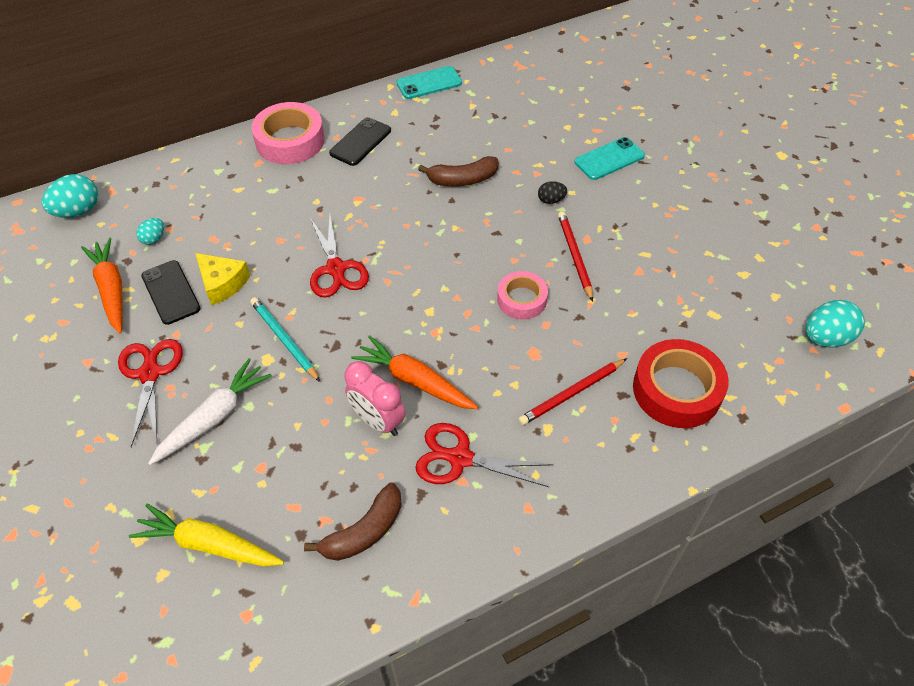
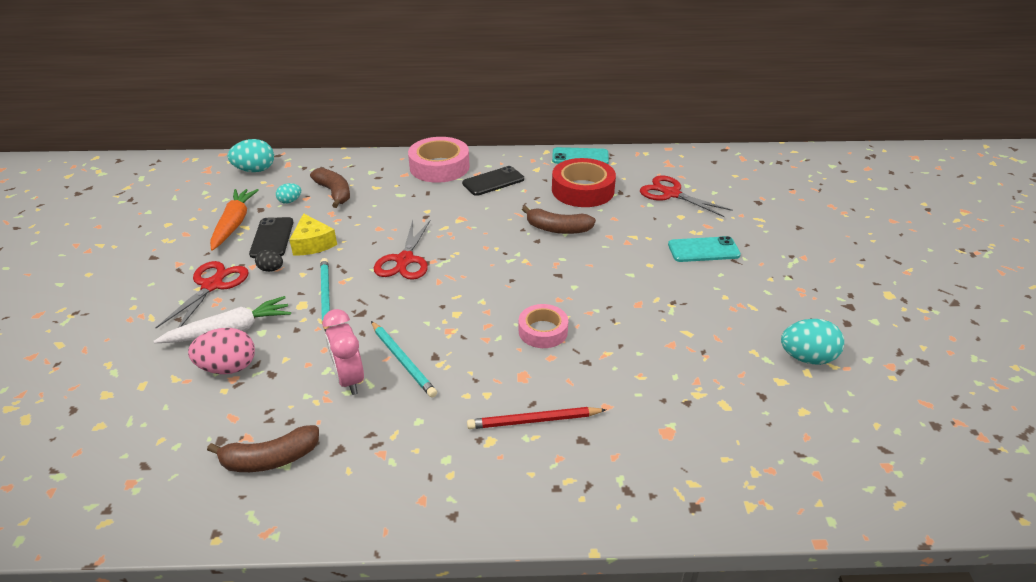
camera: 25 degrees right, 15 degrees down
yellow carrot [129,504,284,566] -> none
orange carrot [351,335,478,409] -> turquoise pencil [371,321,437,398]
red scissors [415,423,553,487] -> red scissors moved to [640,176,733,217]
black egg [538,181,567,204] -> black egg moved to [255,250,283,272]
red pencil [558,211,593,302] -> none
red tape [633,339,729,428] -> red tape moved to [552,158,616,207]
turquoise egg [806,300,865,348] -> turquoise egg moved to [781,319,844,365]
none -> pink egg [188,328,255,374]
none -> brown banana [310,168,350,208]

